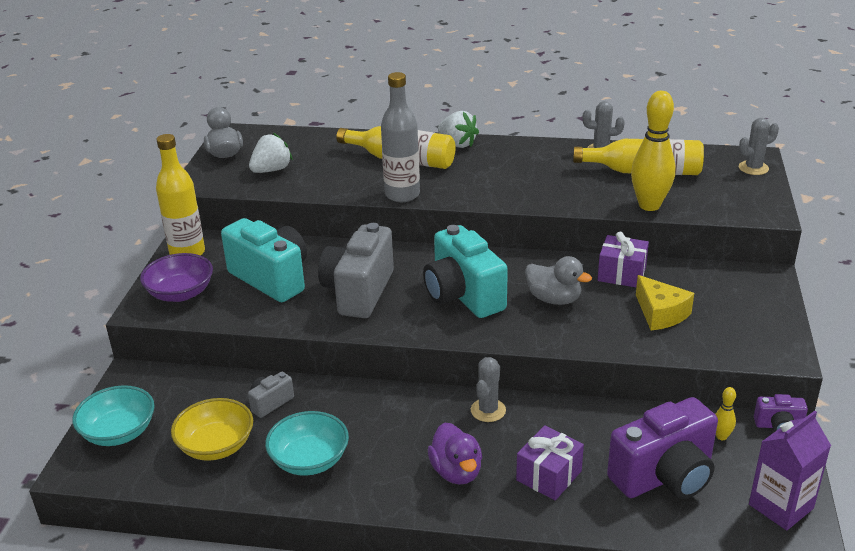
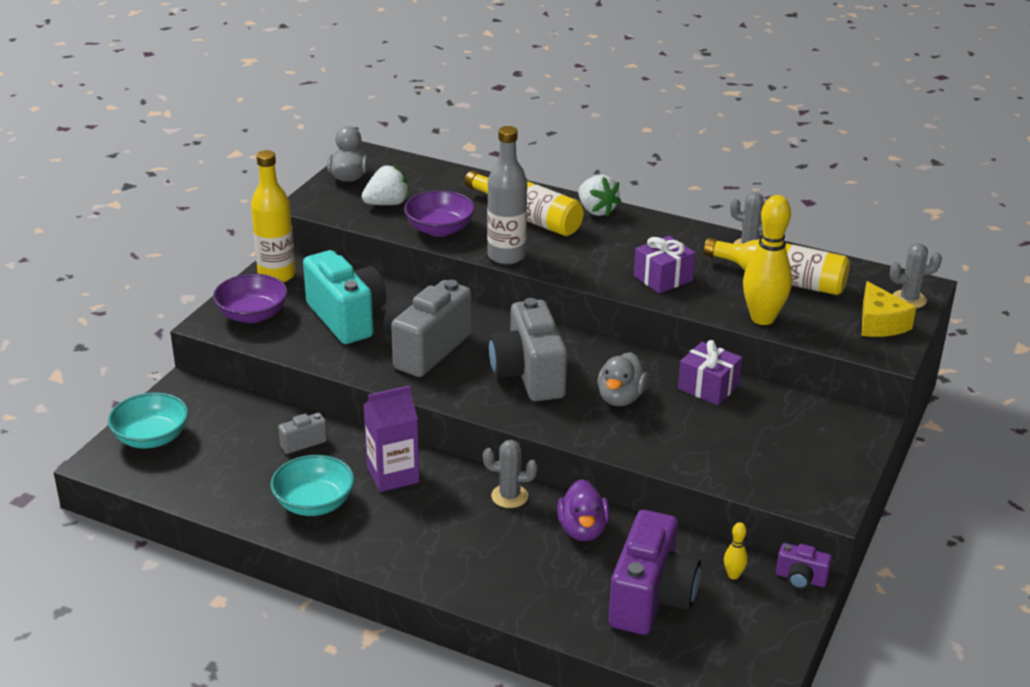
camera: 15 degrees right, 0 degrees up
yellow bowl [171,398,253,461] -> none
turquoise camera [423,225,508,318] -> grey camera [489,298,567,401]
purple duck [428,422,482,485] -> purple duck moved to [557,479,610,541]
grey cactus [471,357,506,422] -> grey cactus turned 60 degrees clockwise [483,440,538,508]
purple gift [516,425,584,500] -> purple gift moved to [634,236,695,294]
grey duck [525,256,592,305] -> grey duck turned 60 degrees clockwise [597,352,648,406]
purple camera [607,397,718,499] -> purple camera turned 60 degrees counterclockwise [609,510,701,635]
yellow cheese [636,275,694,330] -> yellow cheese moved to [862,281,916,337]
purple carton [749,411,831,531] -> purple carton moved to [363,385,419,492]
none -> purple bowl [404,190,475,237]

